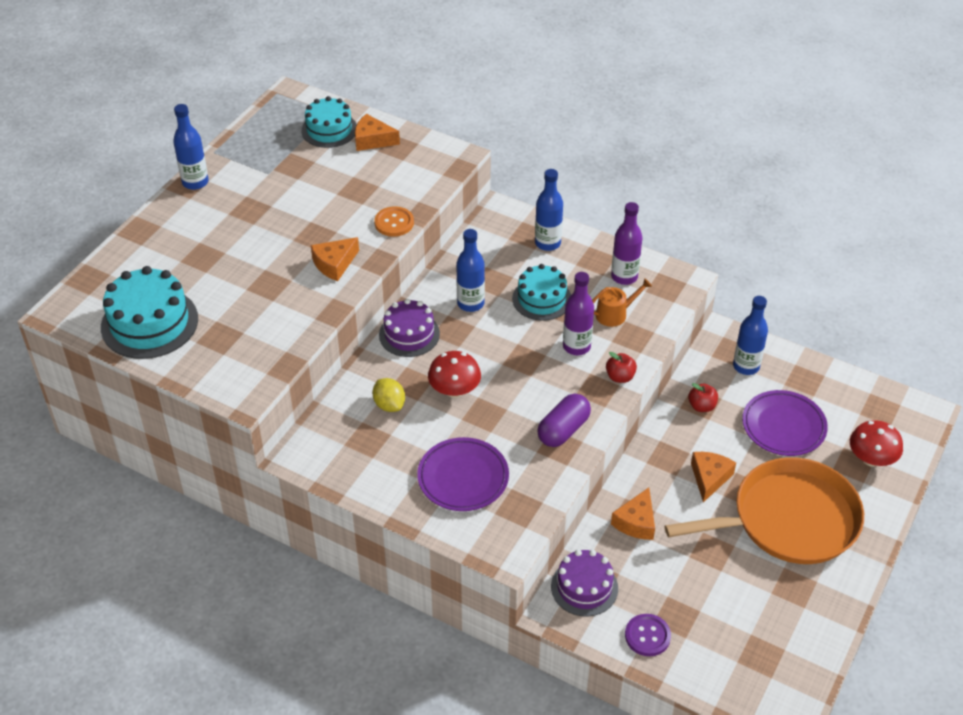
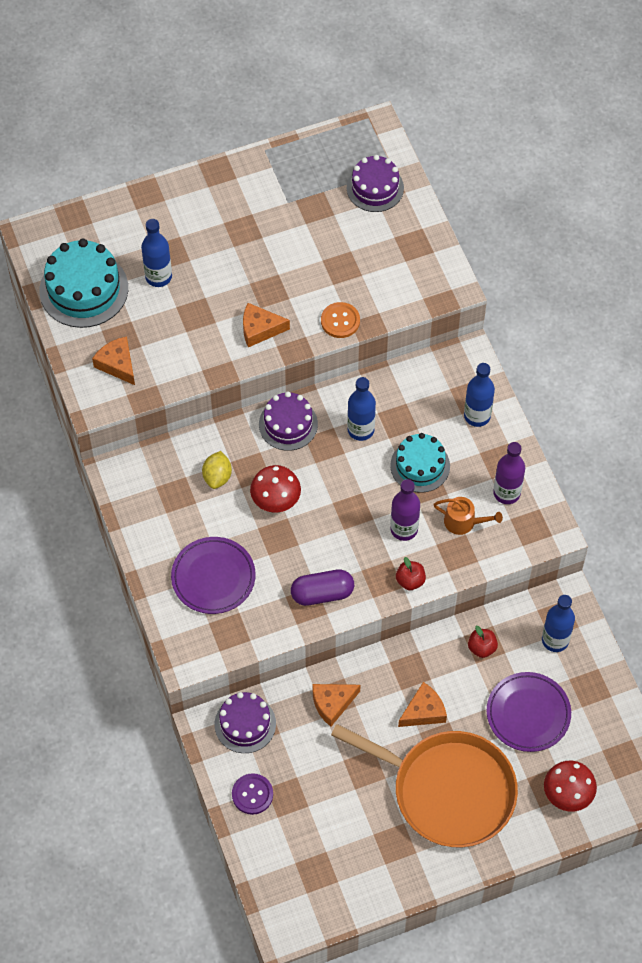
camera: 40 degrees right, 15 degrees up
blue bottle [173,104,209,190] -> blue bottle moved to [141,219,172,287]
turquoise cake [301,96,357,148] -> purple cake [347,155,404,212]
orange cheese [355,114,400,151] -> orange cheese moved to [92,336,135,385]

